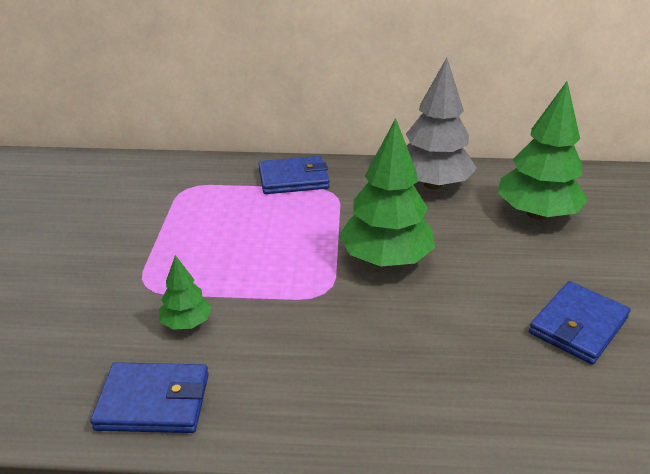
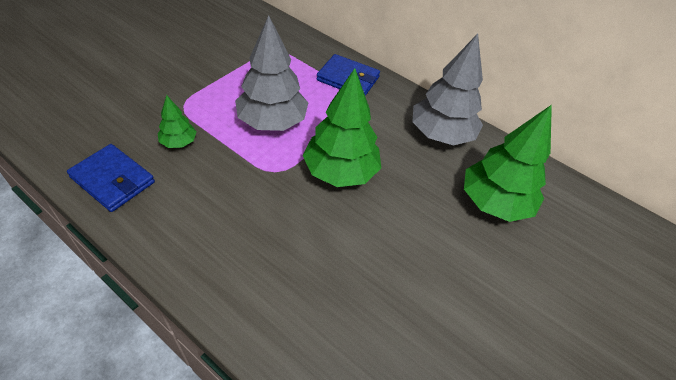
camera: 30 degrees right, 15 degrees up
blue wallet [529,281,631,364] -> none
none -> grey tree [235,15,308,131]

